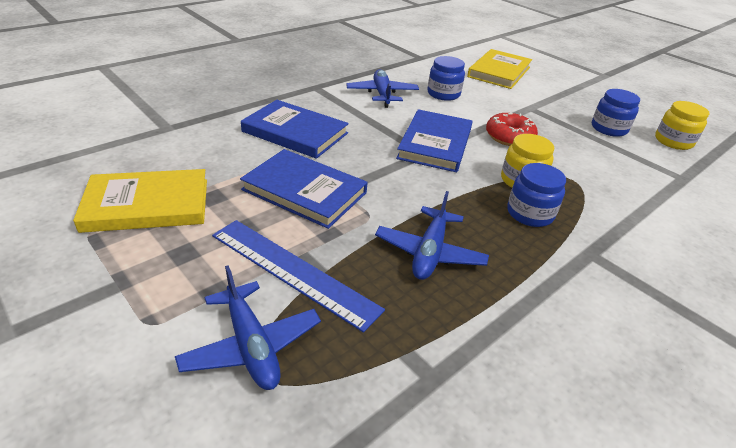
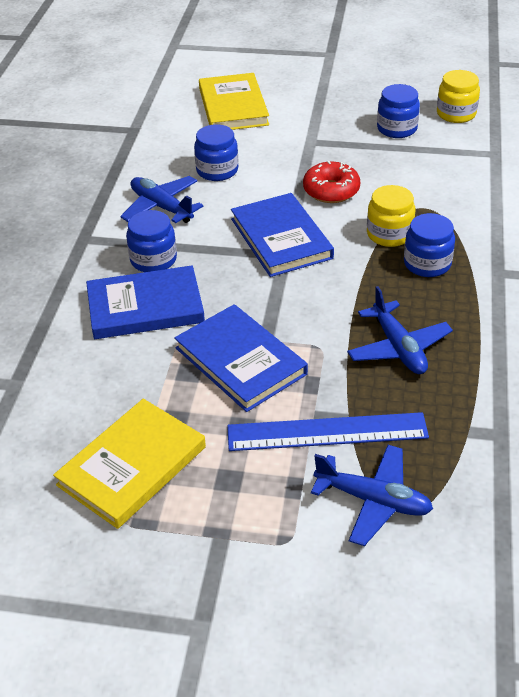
camera: 35 degrees left, 5 degrees up
blue book [240,149,368,229] -> blue book turned 60 degrees clockwise [174,304,308,412]
none -> blue jar [126,210,177,272]

